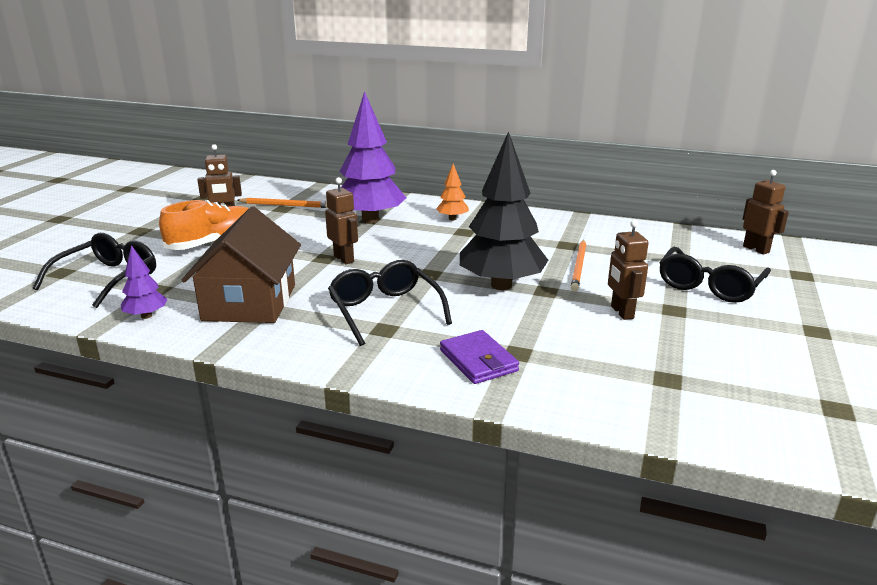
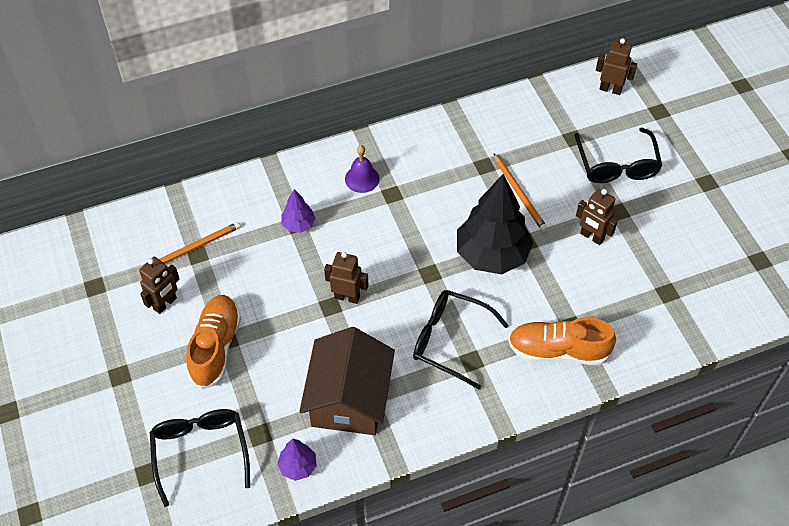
camera: 40 degrees left, 30 degrees up
brown house [181,207,301,323] -> brown house turned 45 degrees clockwise [299,327,395,435]
purple tree [339,91,406,224] -> purple tree [281,189,315,233], size x0.46
orange tree [436,163,469,220] -> purple bell [345,145,380,193]
purple wallet [440,330,519,384] -> orange shoe [508,317,616,365]

